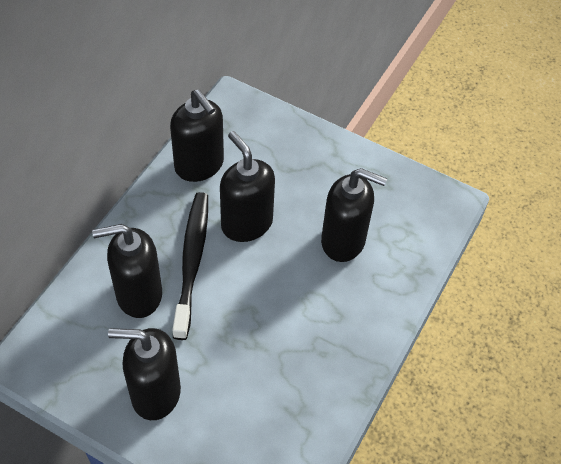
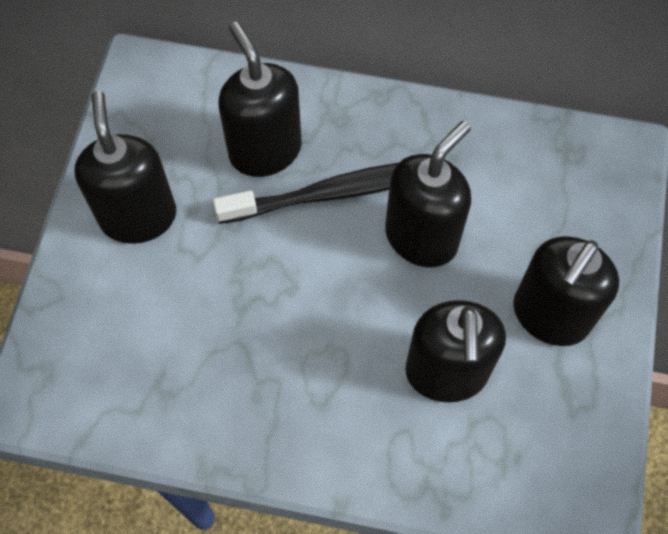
camera: 75 degrees right, 10 degrees up
black soap dispenser [170,89,224,182] -> black soap dispenser moved to [513,236,619,346]

